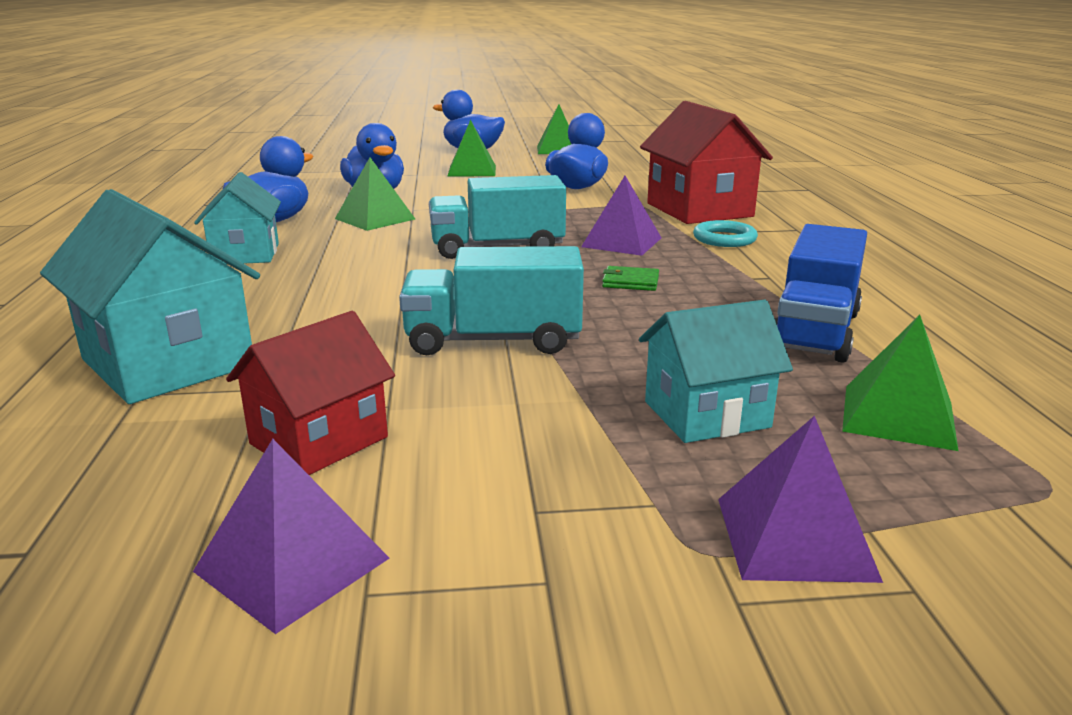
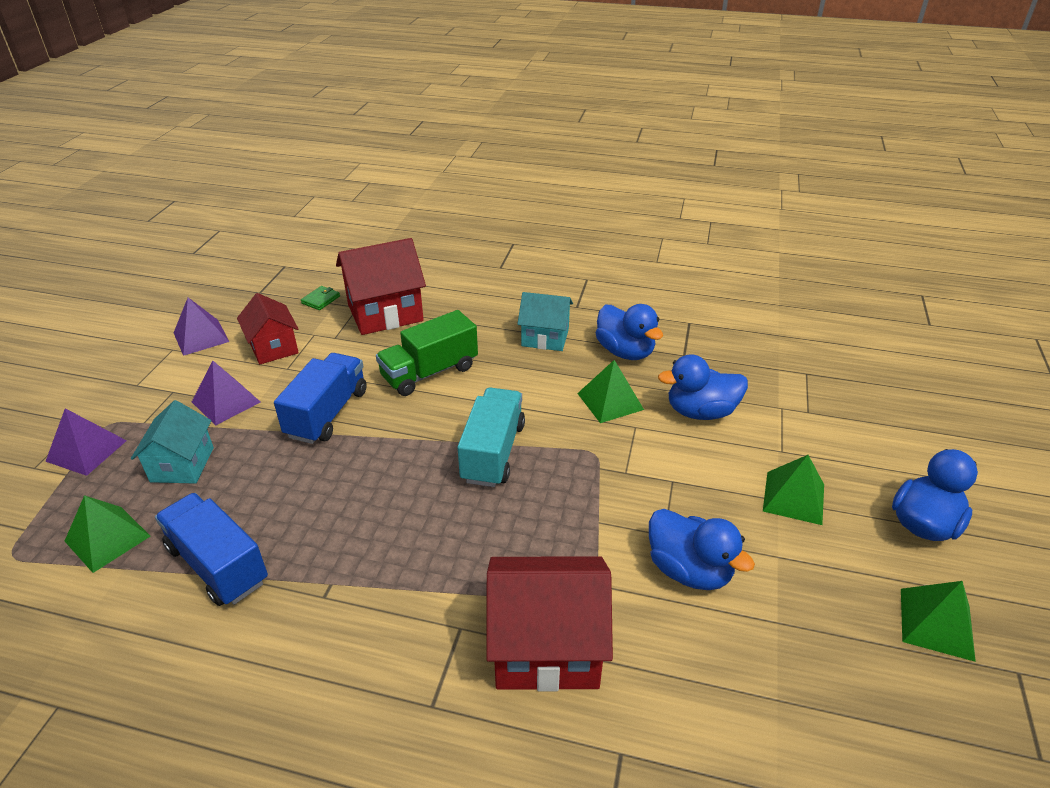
camera: 110 degrees right, 15 degrees up
turquoise house [40,189,260,404] -> red house [336,238,426,335]
turquoise truck [399,246,584,355] -> blue truck [274,353,367,444]
purple pyramid [581,176,662,256] -> purple pyramid moved to [192,360,260,426]
green wallet [602,266,659,291] -> green wallet moved to [301,286,340,310]
turquoise ring [693,220,758,247] -> none
none -> green truck [376,310,478,396]

